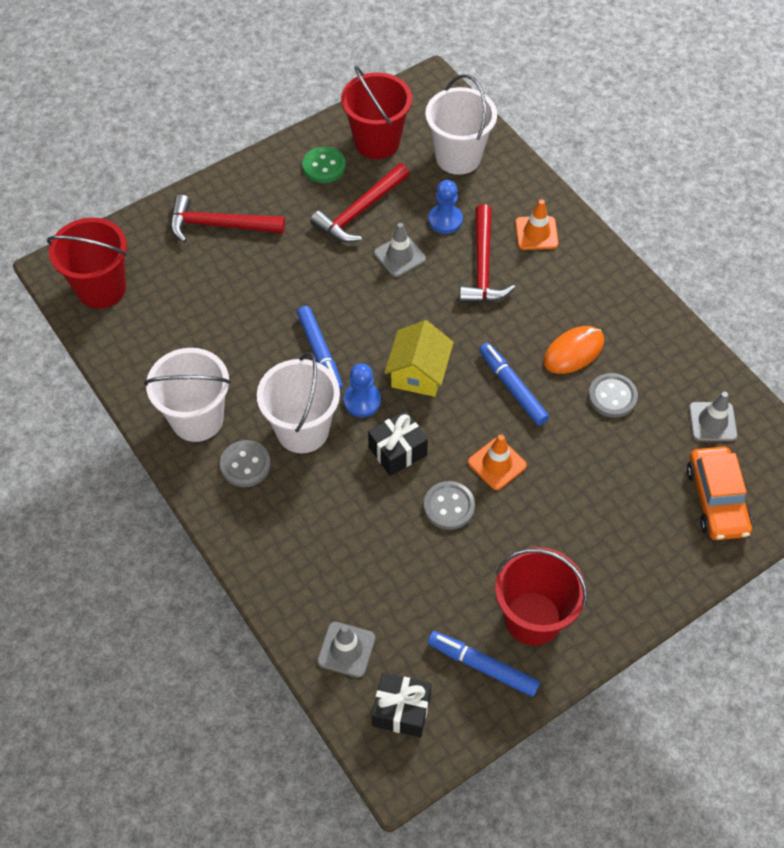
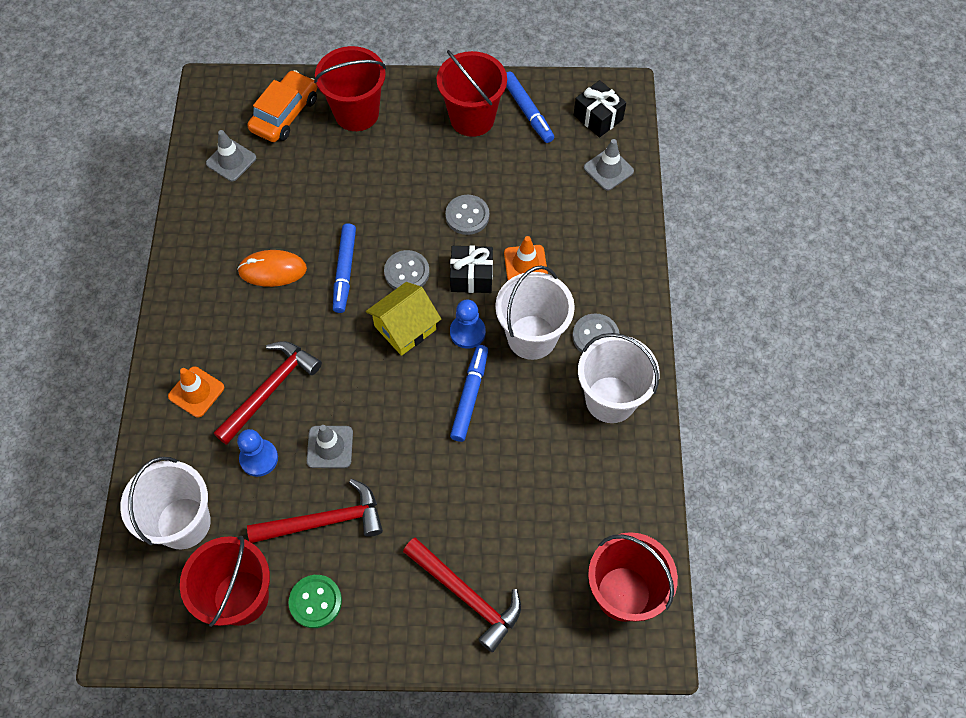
camera: 145 degrees left, 5 degrees up
orange traffic cone [468,435,527,490] -> orange traffic cone moved to [504,236,548,280]
grey button [588,373,638,418] -> grey button moved to [384,250,430,289]
none -> red bucket [314,46,386,131]

